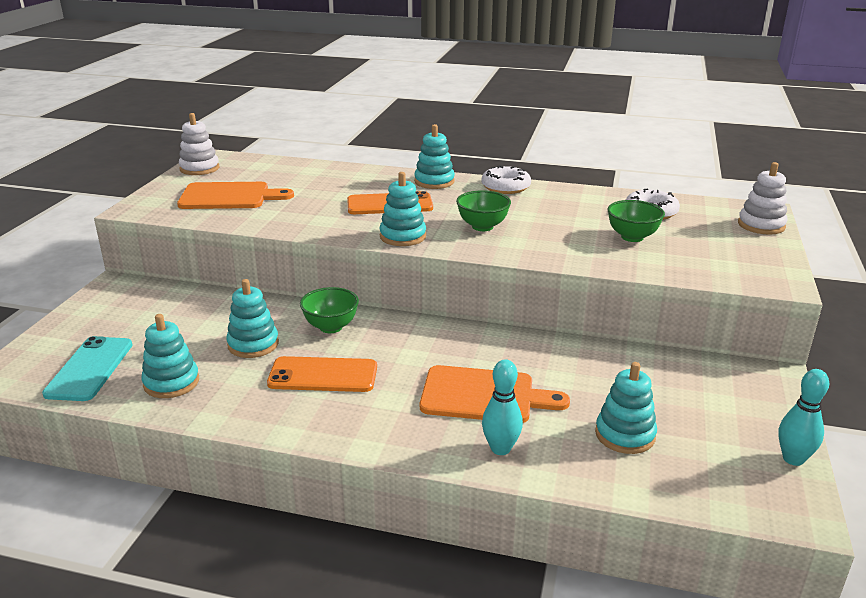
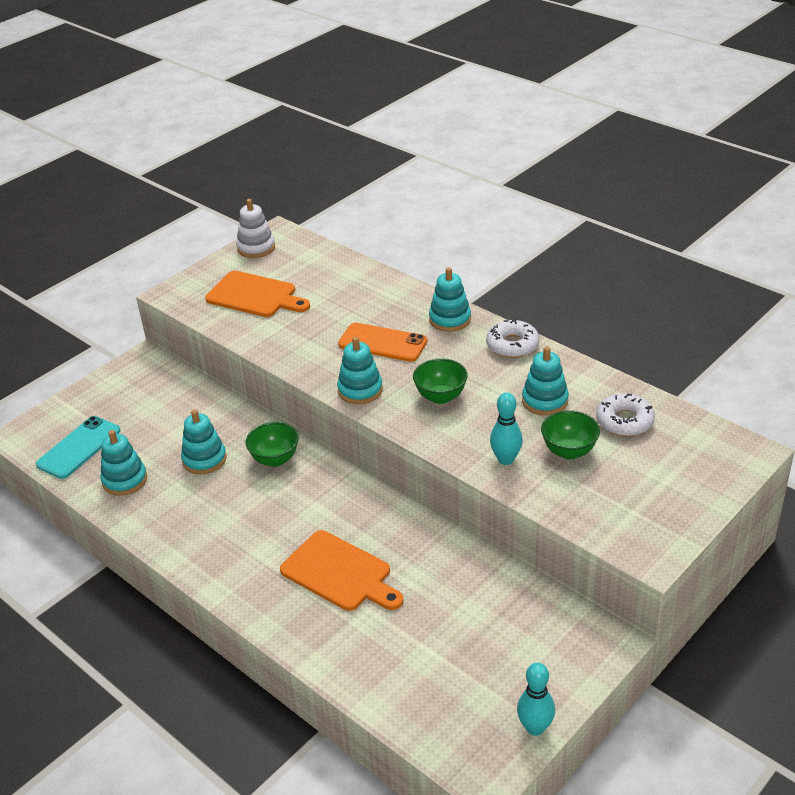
camera: 30 degrees right, 10 degrees up
orange phone [267,356,377,392] -> none
turquoise bowling pin [482,359,523,455] -> turquoise bowling pin moved to [490,393,523,465]
turquoise stacking toy [595,362,657,454] -> turquoise stacking toy moved to [522,346,569,416]
white stacking toy [738,162,788,235] -> none

